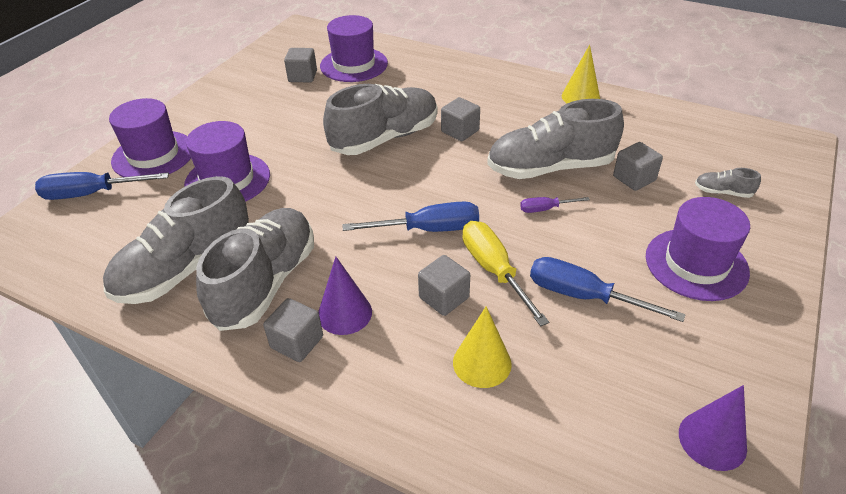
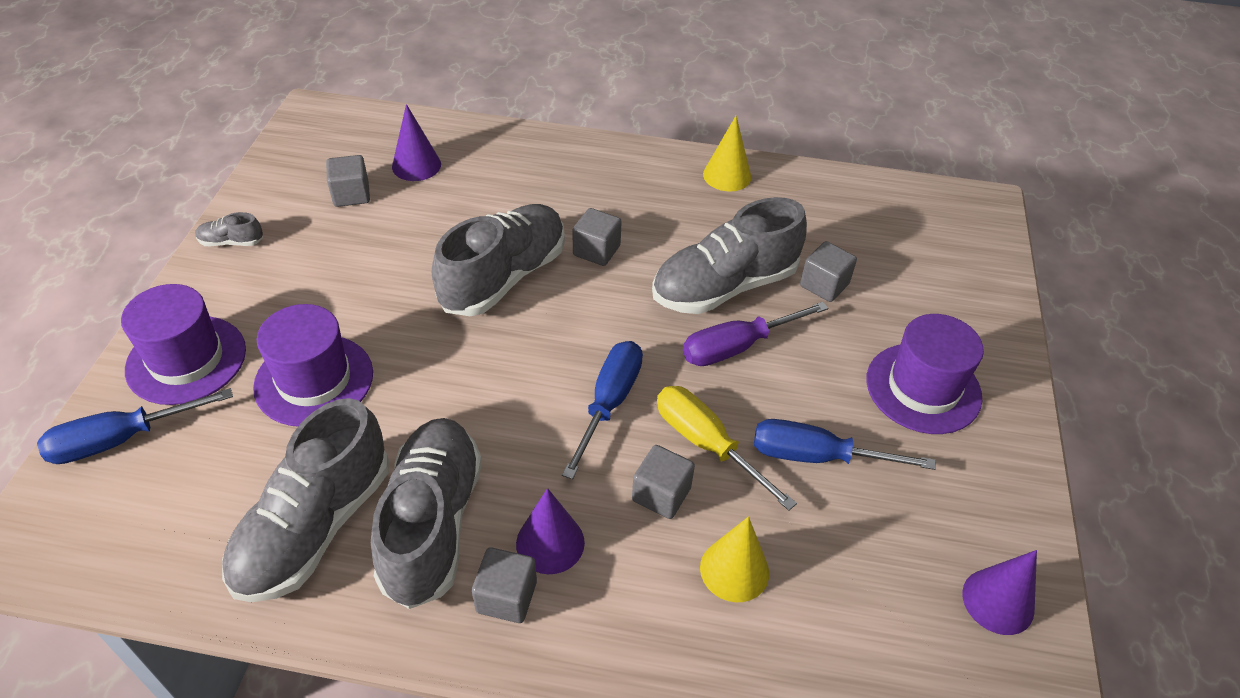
camera: 20 degrees left, 5 degrees up
purple hat [320,15,388,82] -> purple cone [392,104,441,181]
blue screwdriver [342,202,479,232] -> blue screwdriver turned 45 degrees counterclockwise [562,341,643,479]
purple screwdriver [520,197,590,213] -> purple screwdriver [683,302,828,366], size x1.88
grey shoe [695,168,761,198] -> grey shoe moved to [195,212,263,246]

